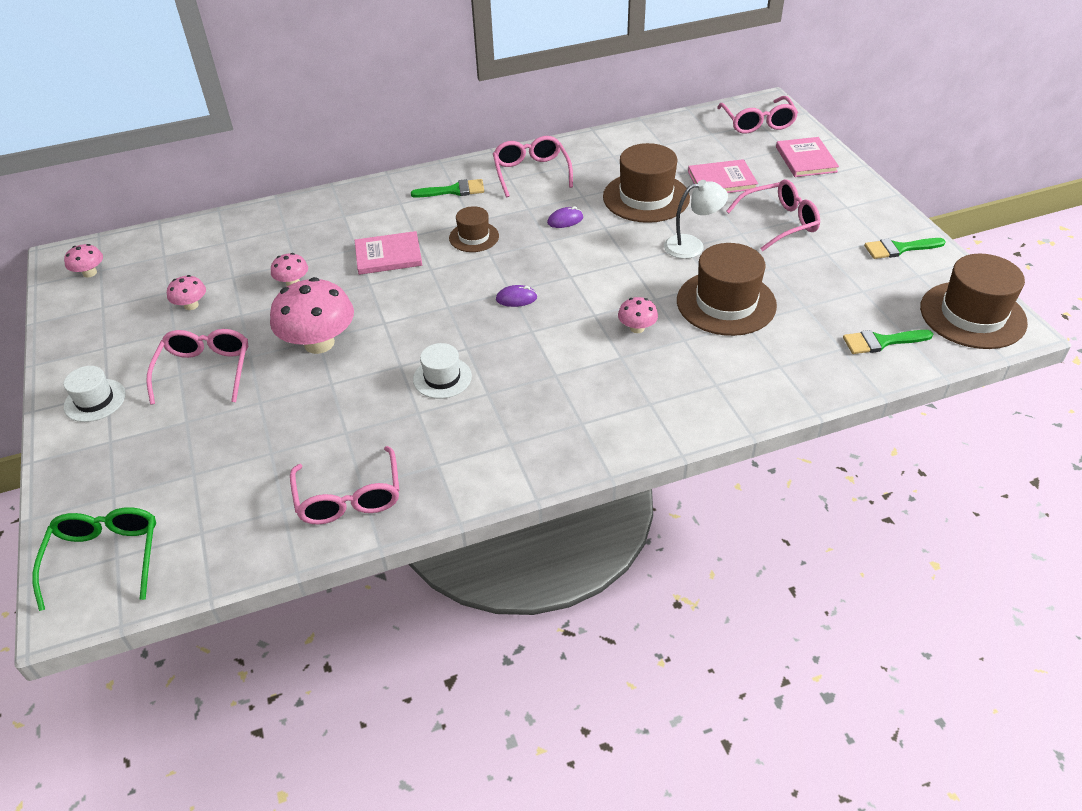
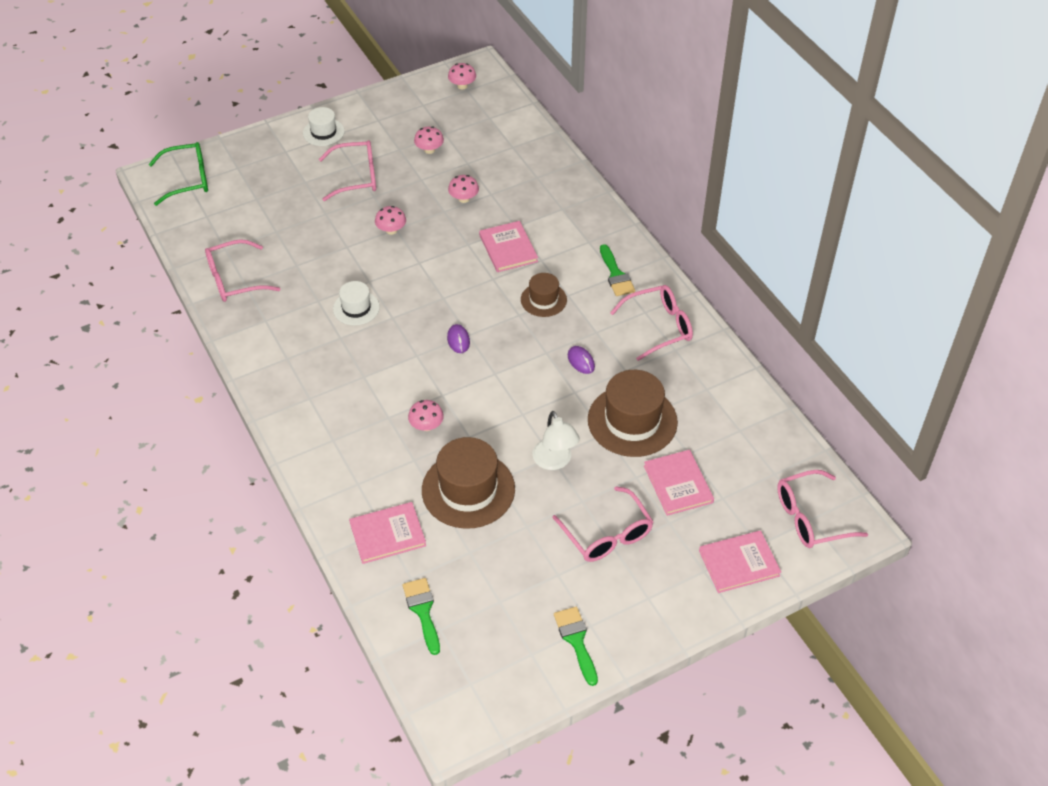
camera: 80 degrees right, 5 degrees up
pink mushroom [270,277,354,354] -> pink mushroom [375,206,406,235], size x0.49
brown hat [920,254,1028,349] -> none
none -> pink book [349,502,426,564]

